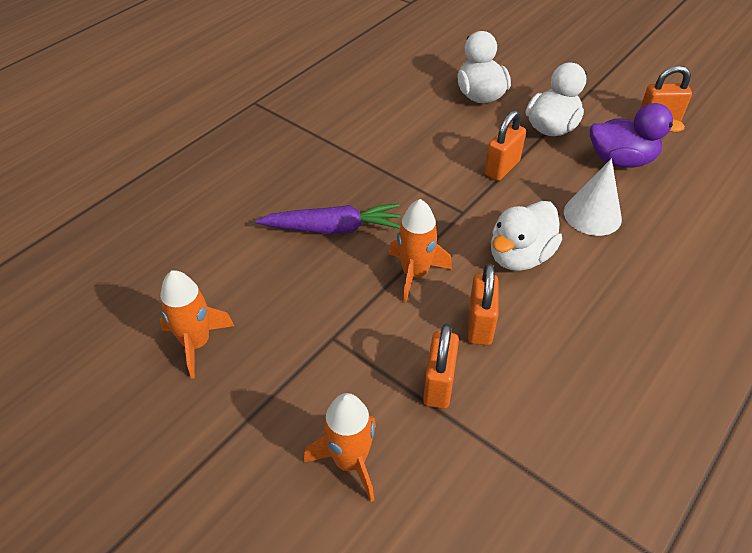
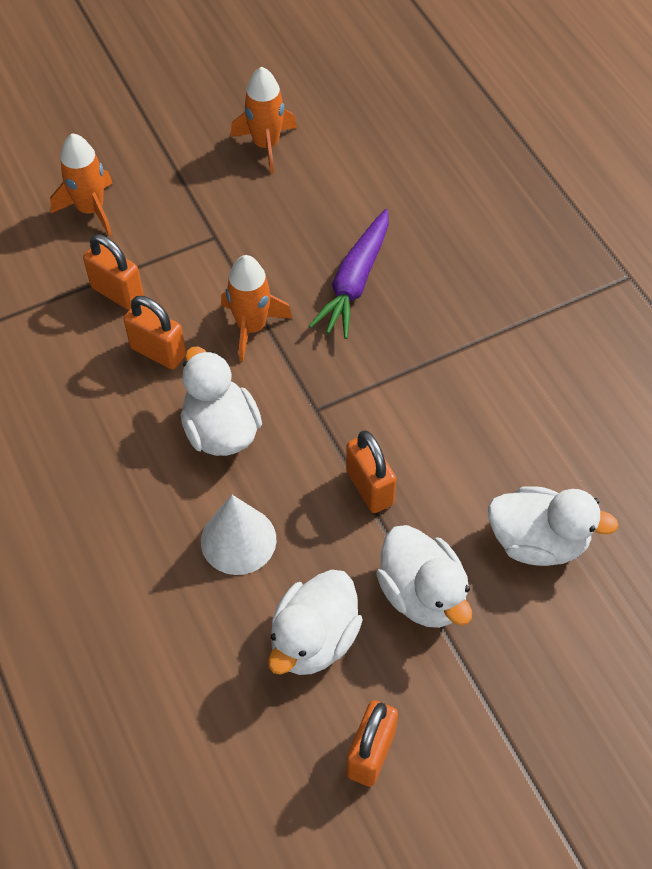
camera: 115 degrees right, 10 degrees up
purple duck [590,103,685,167] -> white duck [268,570,363,675]

